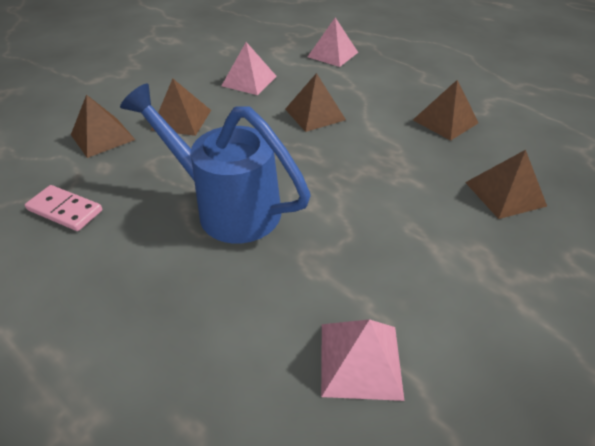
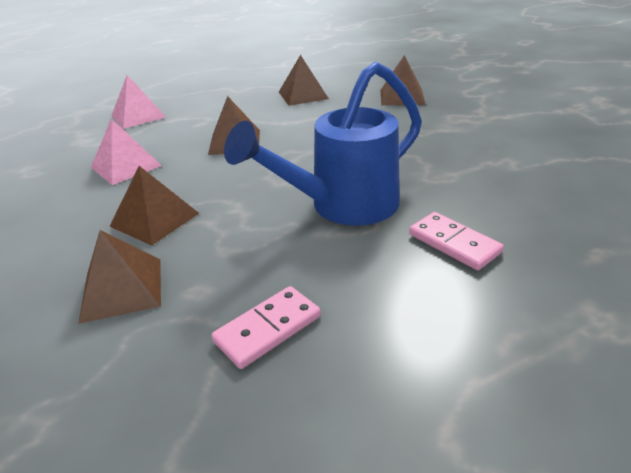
camera: 65 degrees left, 10 degrees down
pink pyramid [321,319,404,401] -> none
none -> pink domino [409,212,504,270]

